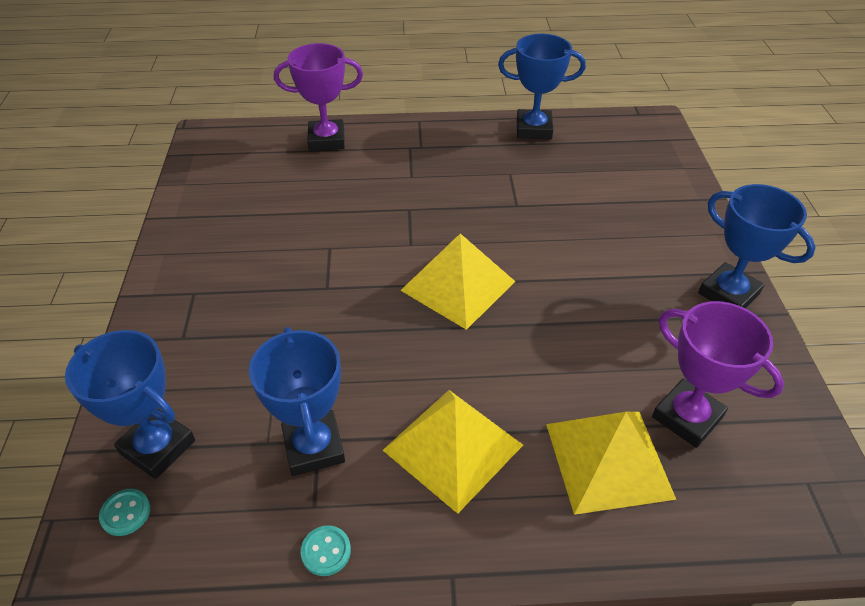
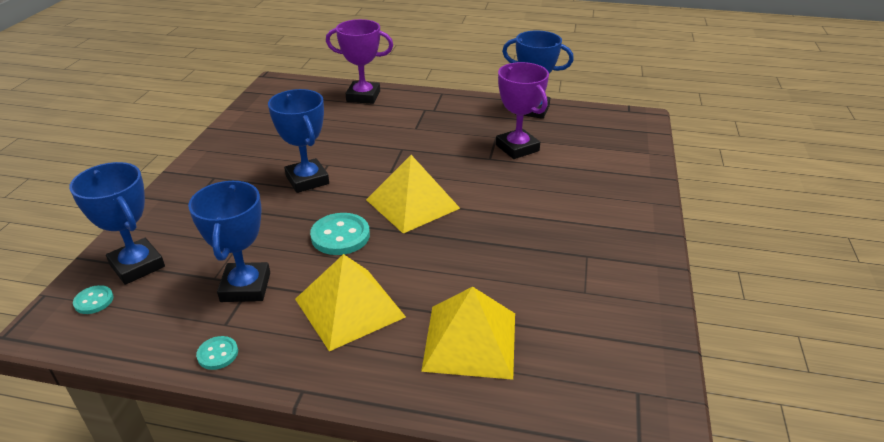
camera: 15 degrees right, 10 degrees down
purple trophy [652,301,784,448] -> purple trophy moved to [496,62,549,159]
blue trophy [698,184,816,308] -> blue trophy moved to [268,89,329,193]
none -> turquoise button [310,213,370,255]

